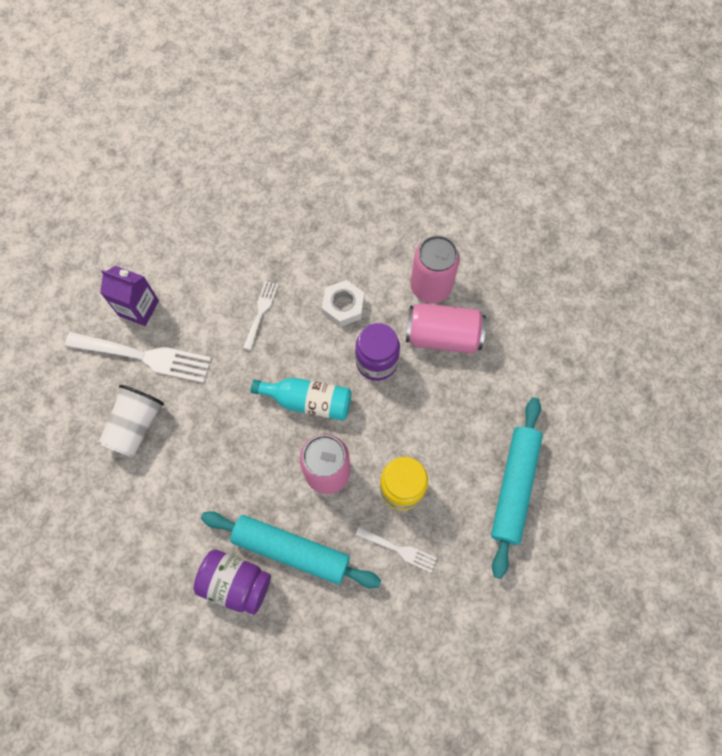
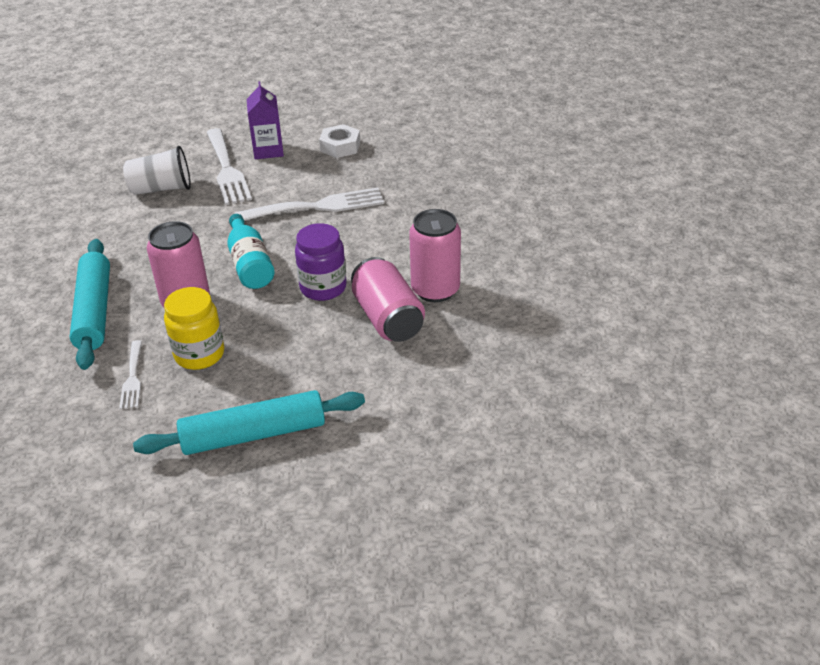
camera: 60 degrees right, 30 degrees down
purple jar [193,549,271,615] -> none
white fork [243,281,278,350] -> white fork [235,187,384,221], size x1.90
white nut [322,280,364,327] -> white nut moved to [319,124,360,158]

